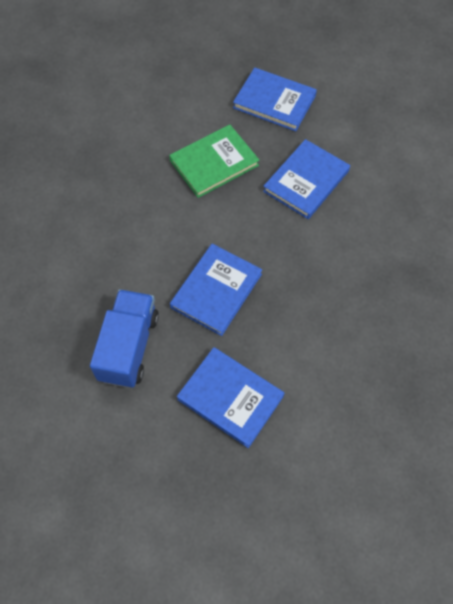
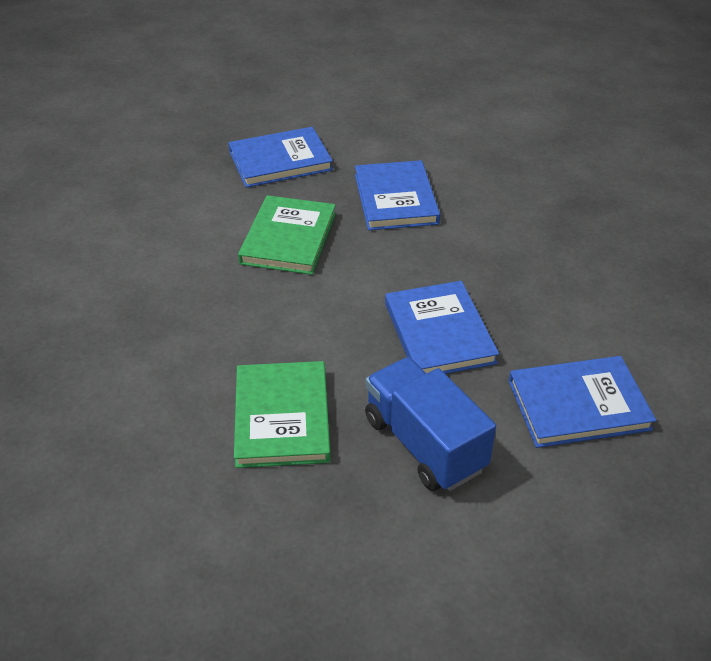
camera: 45 degrees left, 20 degrees down
none -> green book [234,361,331,468]

